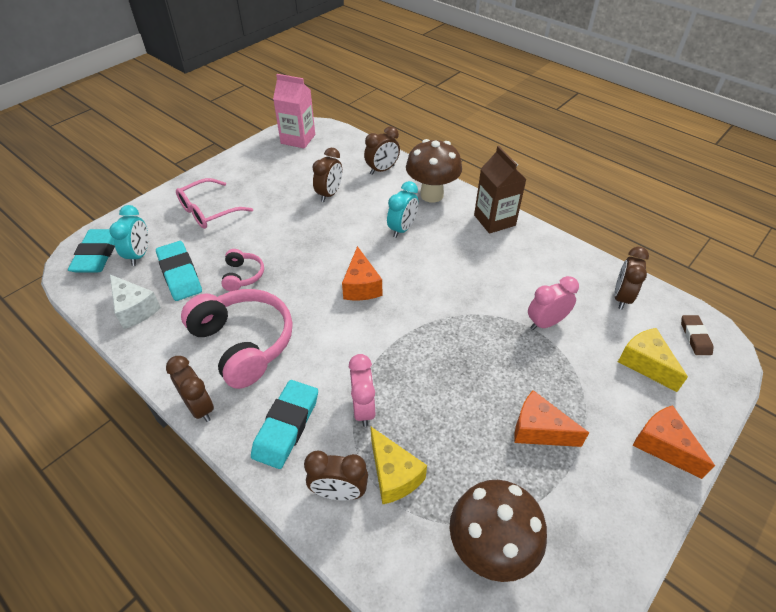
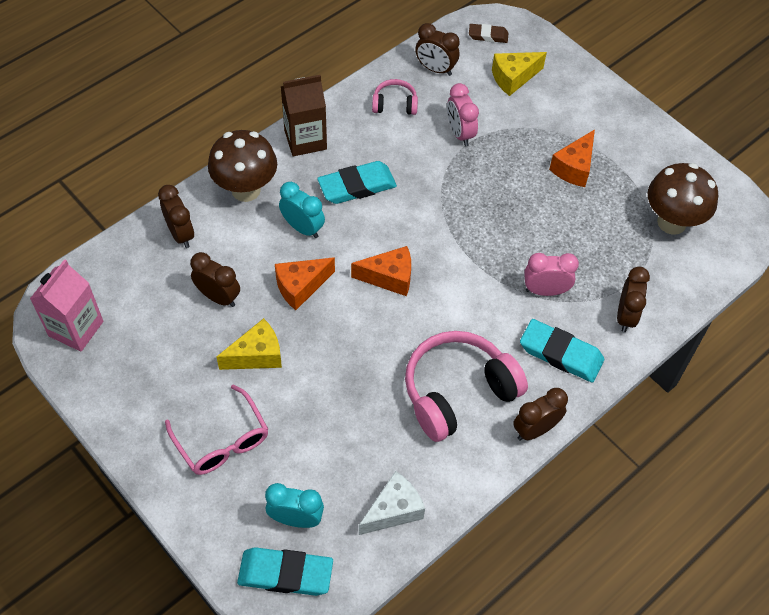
camera: 85 degrees left, 10 degrees up
turquoise eraser [156,241,202,301] -> turquoise eraser moved to [317,161,397,204]
pink headphones [221,249,264,291] -> pink headphones moved to [372,79,418,115]
yellow cheese [371,427,427,505] -> yellow cheese moved to [216,318,282,370]
orange cheese [633,405,715,479] -> orange cheese moved to [275,257,335,310]

